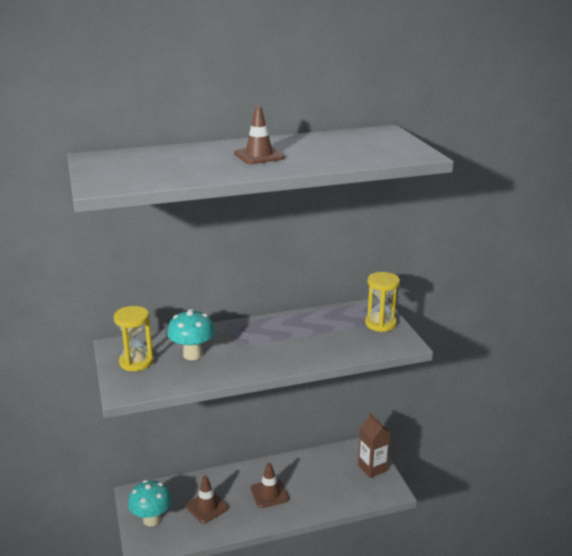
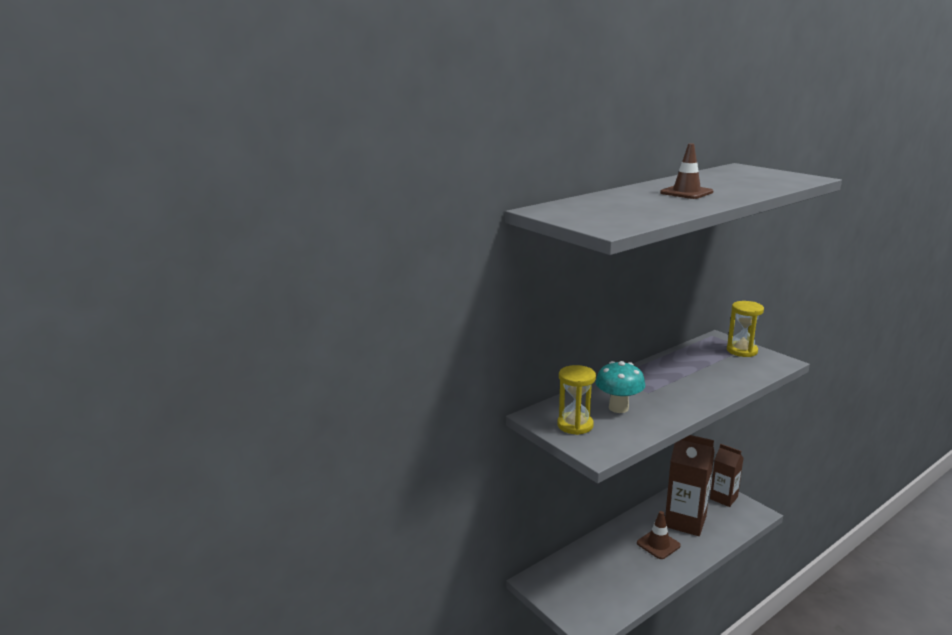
camera: 20 degrees left, 5 degrees down
turquoise mushroom [128,480,172,527] -> none
brown traffic cone [186,475,228,524] -> none
none -> brown carton [665,435,715,536]

